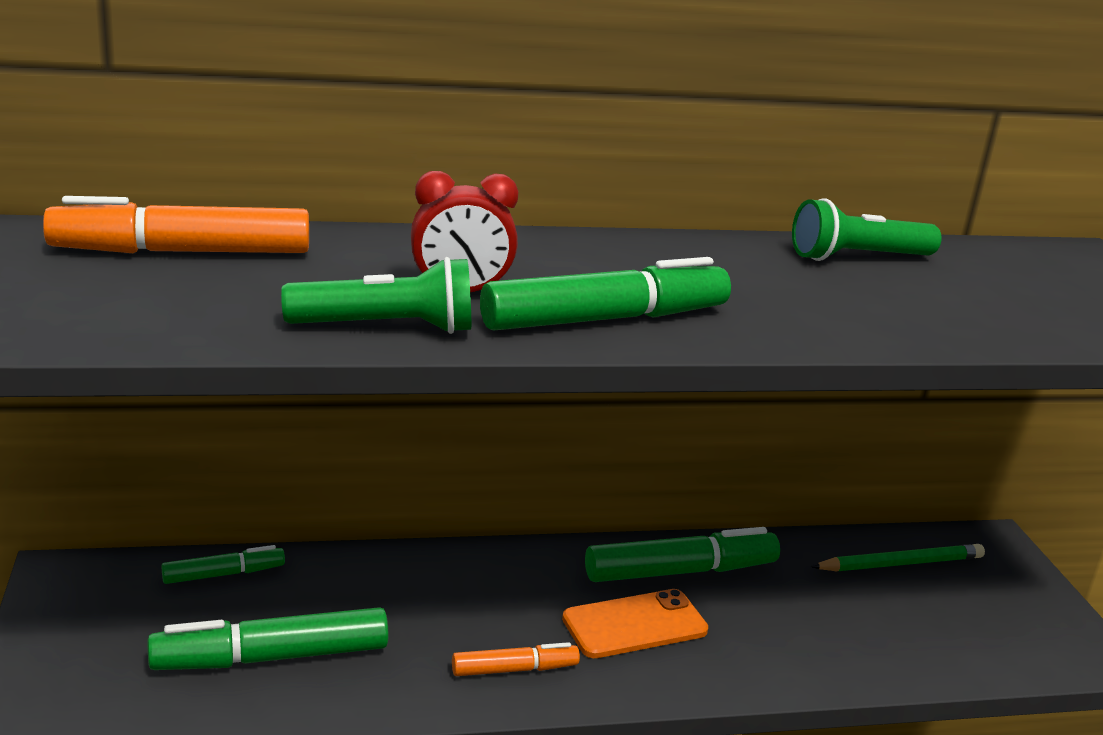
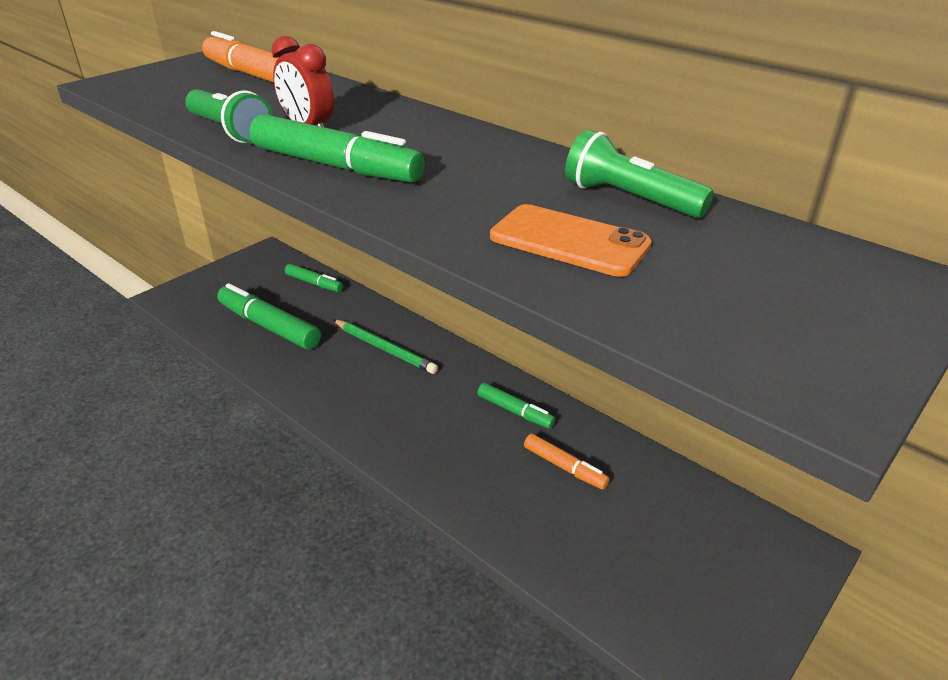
camera: 55 degrees right, 10 degrees up
orange marker [452,642,580,676] -> orange marker moved to [524,434,610,490]
orange phone [562,589,708,658] -> orange phone moved to [490,204,652,277]
green marker [585,527,780,582] -> green marker [477,383,556,429], size x0.56
green pencil [811,544,985,571] -> green pencil moved to [333,319,438,374]

